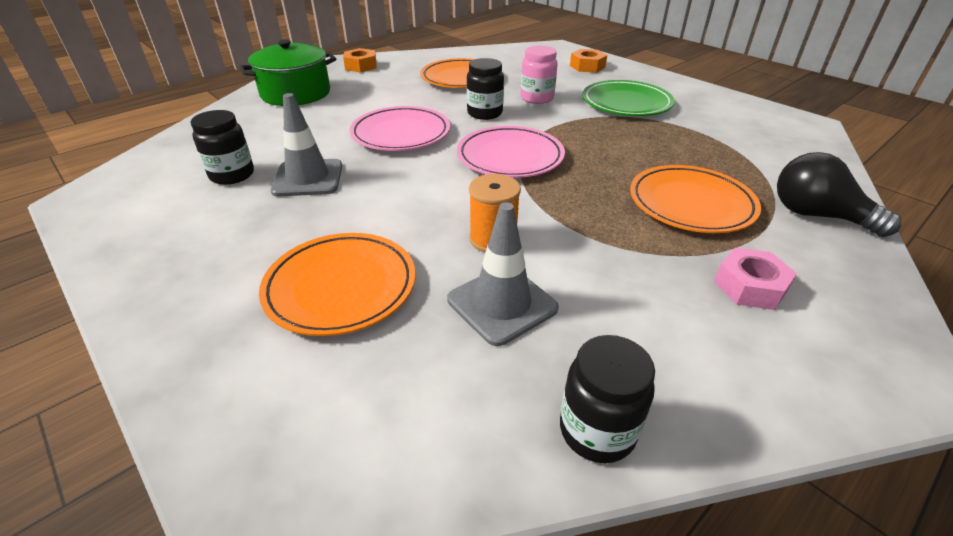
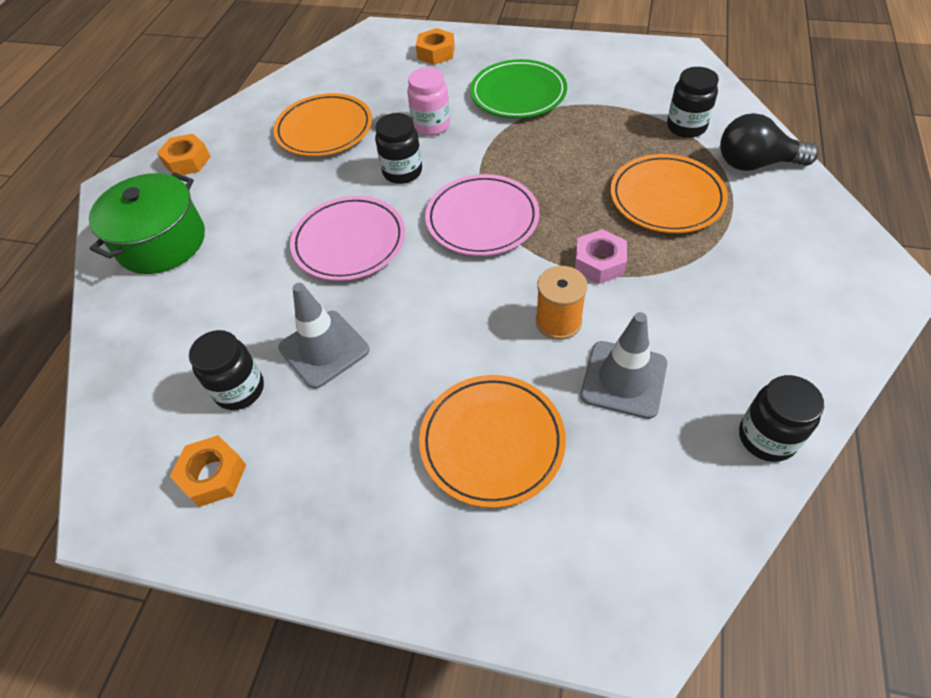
camera: 30 degrees left, 15 degrees up
pink nut [714,248,797,310] -> pink nut moved to [575,229,627,284]
none -> orange nut [170,435,246,507]
none -> black jar [667,67,719,138]

